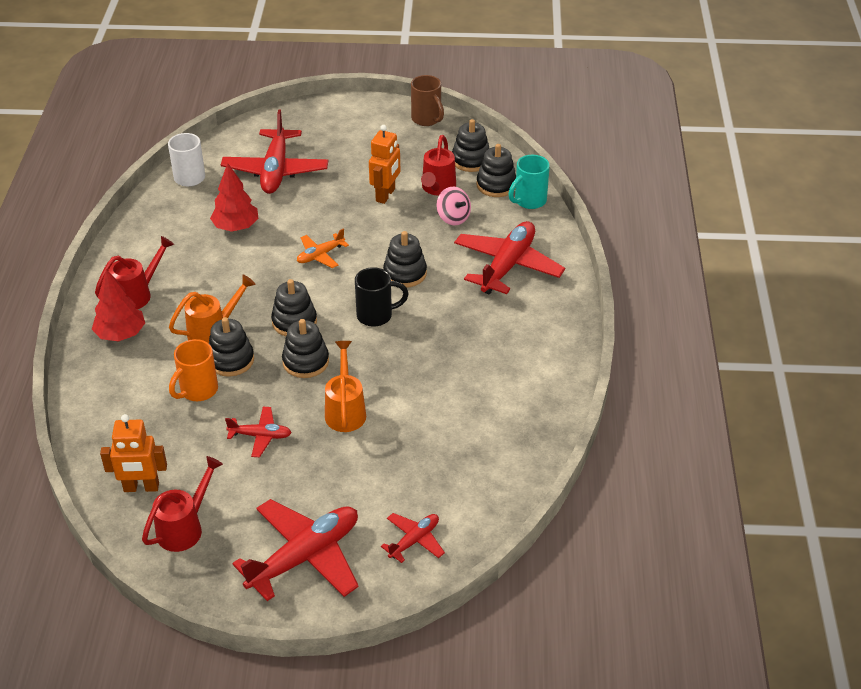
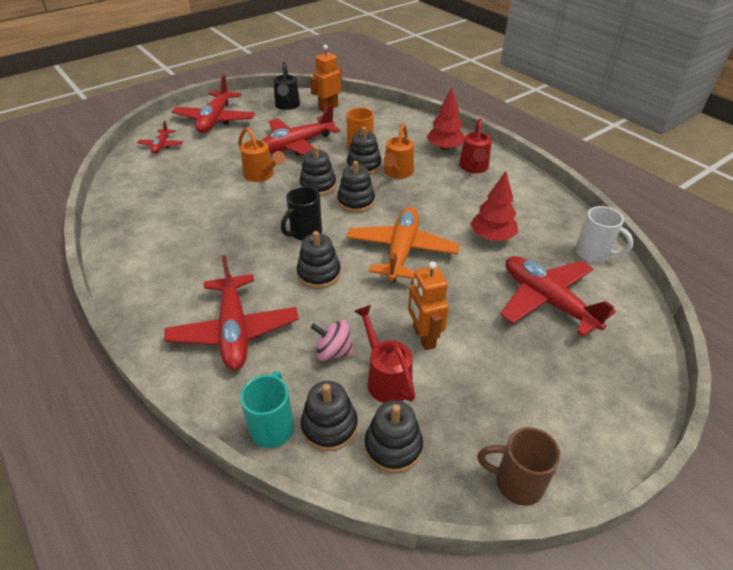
camera: 140 degrees right, 0 degrees up
red watering can [142,456,223,552] -> black watering can [274,62,300,110]
red plane [225,407,292,457] -> red plane [262,105,340,155], size x1.97
orange plane [297,229,349,268] -> orange plane [347,207,460,282], size x1.97

